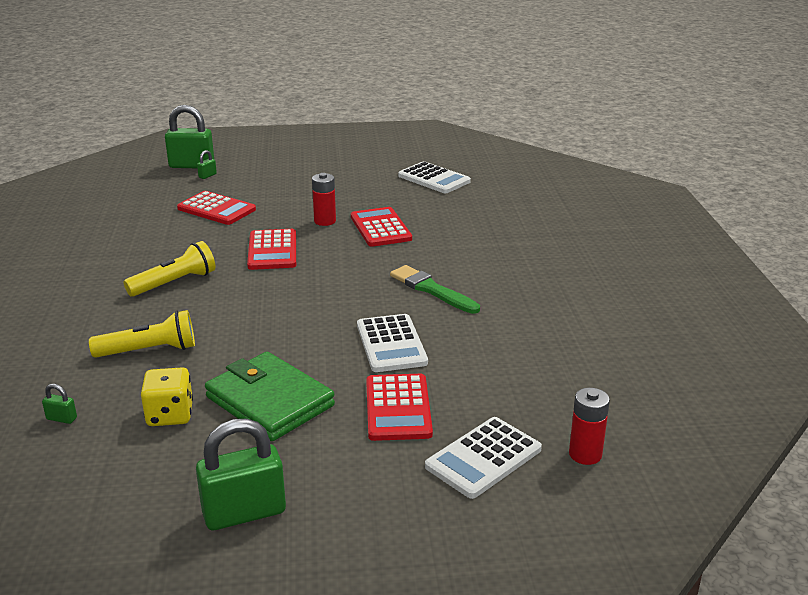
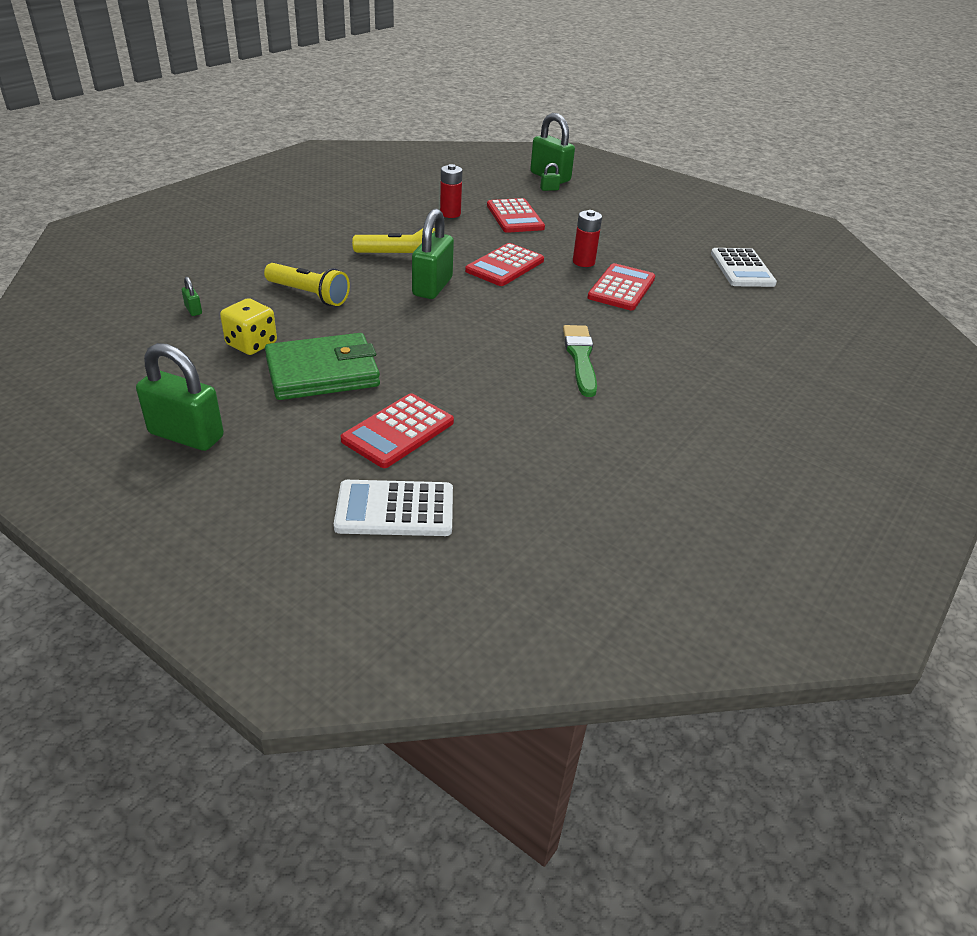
camera: 40 degrees right, 10 degrees up
green wallet [205,352,335,441] -> green wallet turned 75 degrees clockwise [265,333,380,400]
white calculator [357,314,428,372] -> none
red battery [569,388,610,465] -> red battery moved to [440,164,462,218]
none -> green padlock [412,208,454,299]

